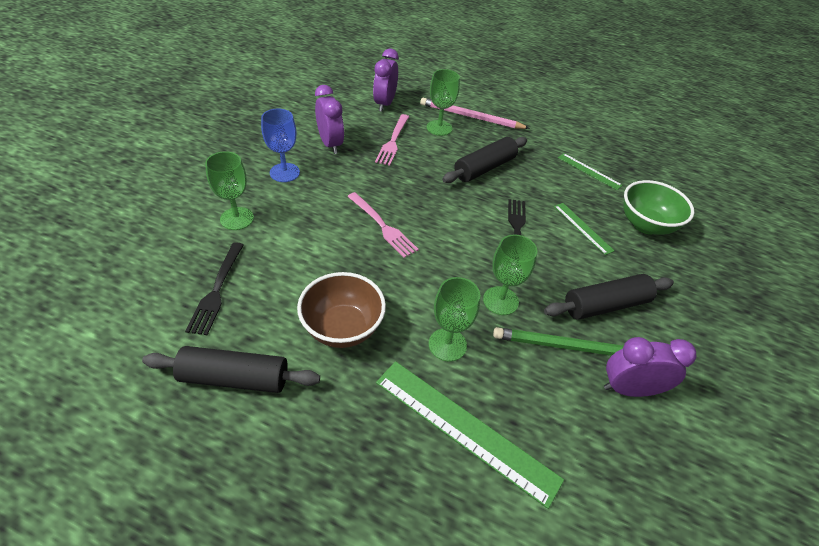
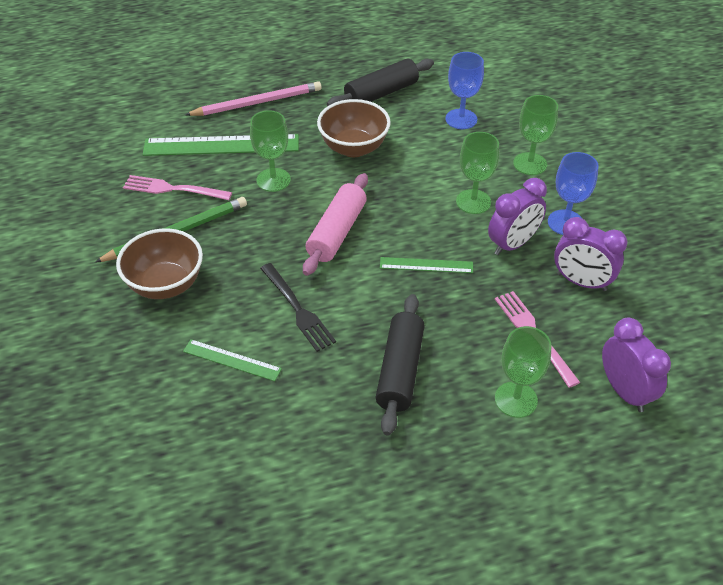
camera: 145 degrees right, 0 degrees up
black fork [185,242,244,335] -> blue goblet [445,52,484,129]
pink fork [347,192,419,258] -> pink fork moved to [123,175,232,200]
pink pencil [420,98,530,129] -> pink pencil moved to [185,81,322,116]
green goblet [483,234,537,315] -> green goblet moved to [456,132,499,214]
black rolling pin [544,274,674,320] -> brown bowl [116,228,203,299]
green ruler [558,153,622,190] -> green ruler moved to [380,257,473,273]
purple clock [604,337,696,397] -> purple clock moved to [488,178,547,255]
green bowl [623,180,694,235] -> none
none -> pink rolling pin [303,173,368,276]

